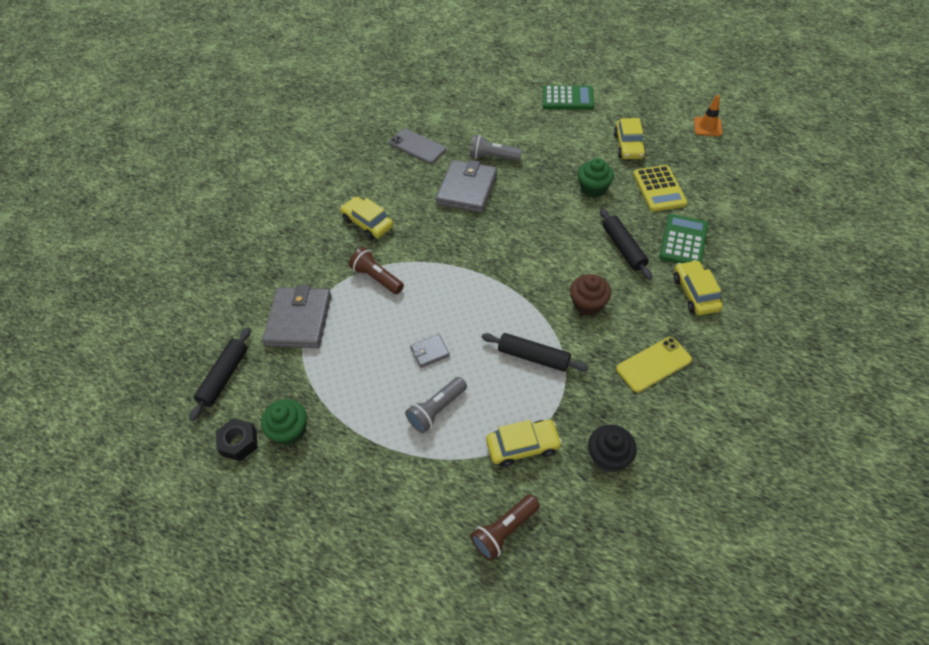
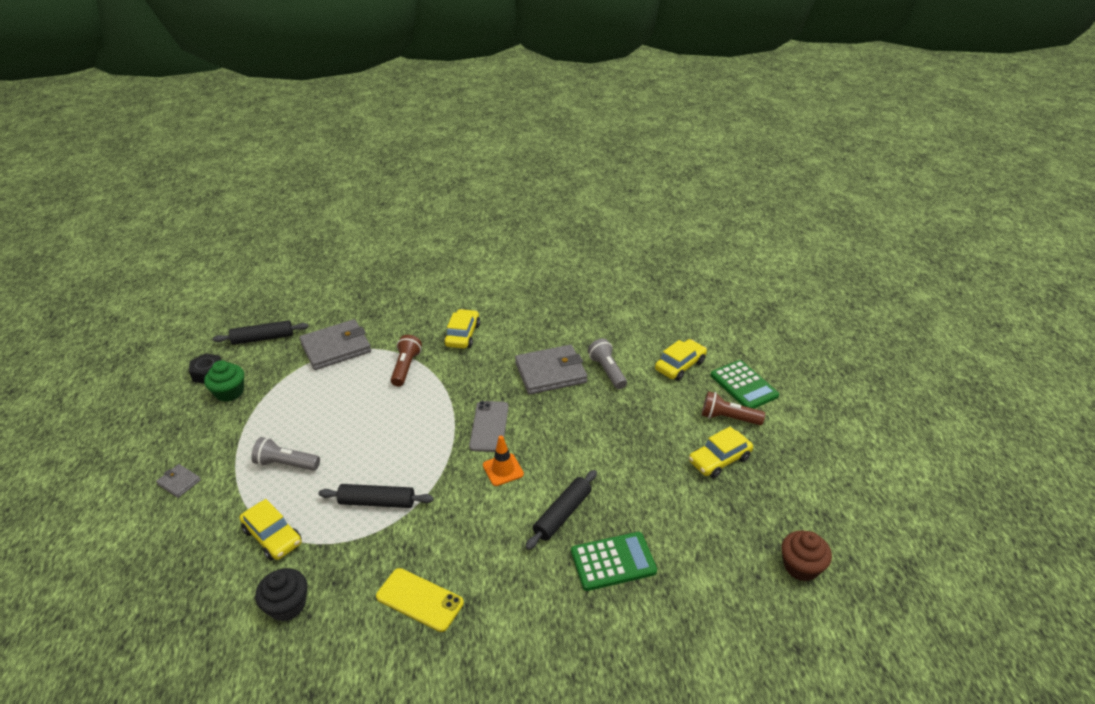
camera: 55 degrees right, 15 degrees down
grey phone [389,128,446,164] -> grey phone moved to [469,401,508,452]
grey wallet [410,334,450,368] -> grey wallet moved to [156,464,201,498]
brown flashlight [470,494,540,561] -> brown flashlight moved to [702,391,765,425]
black rolling pin [482,333,589,372] -> black rolling pin turned 75 degrees counterclockwise [318,484,434,508]
brown cupcake [570,274,611,316] -> brown cupcake moved to [781,530,832,581]
green cupcake [578,158,614,198] -> none
yellow calculator [633,165,687,212] -> none
yellow car [674,260,723,315] -> yellow car moved to [655,339,707,381]
orange traffic cone [694,95,722,136] -> orange traffic cone moved to [483,436,524,486]

